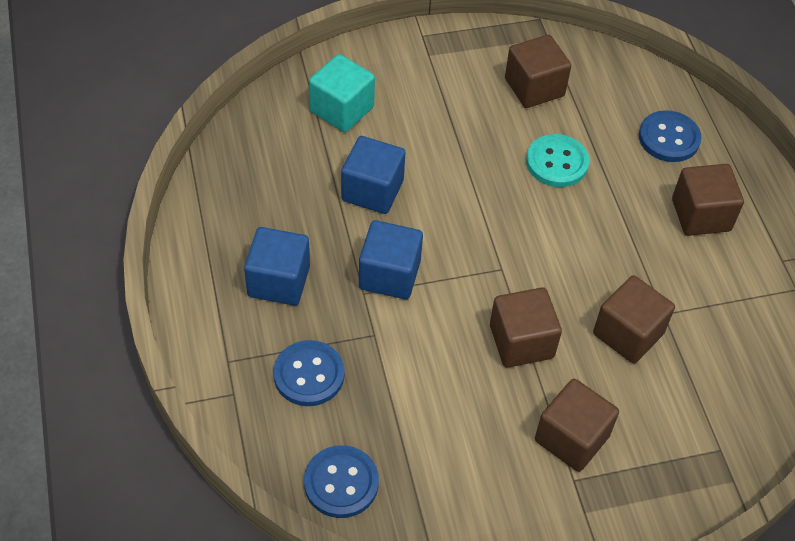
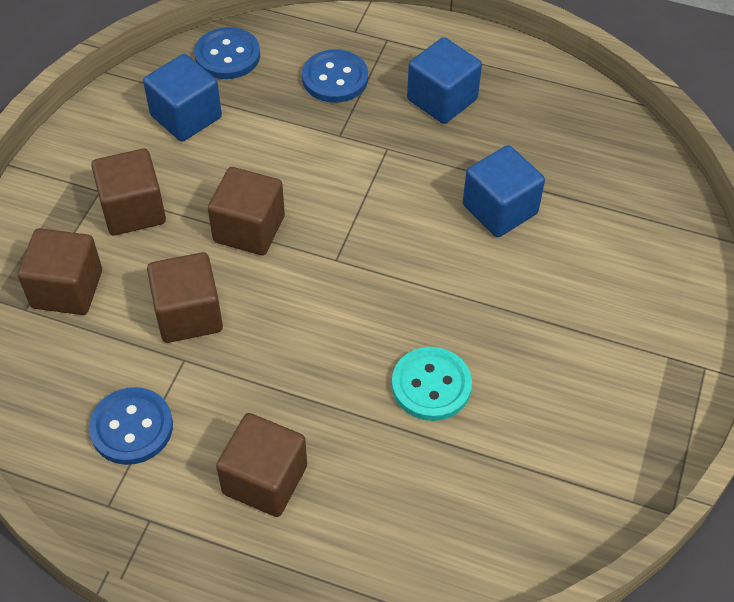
camera: 125 degrees right, 0 degrees up
turquoise cube [309,54,375,132] -> none
blue cube [359,220,423,299] -> blue cube moved to [143,54,222,142]
brown cube [505,35,571,108] -> brown cube moved to [18,228,102,315]
blue button [639,110,701,162] -> blue button moved to [89,387,173,465]

